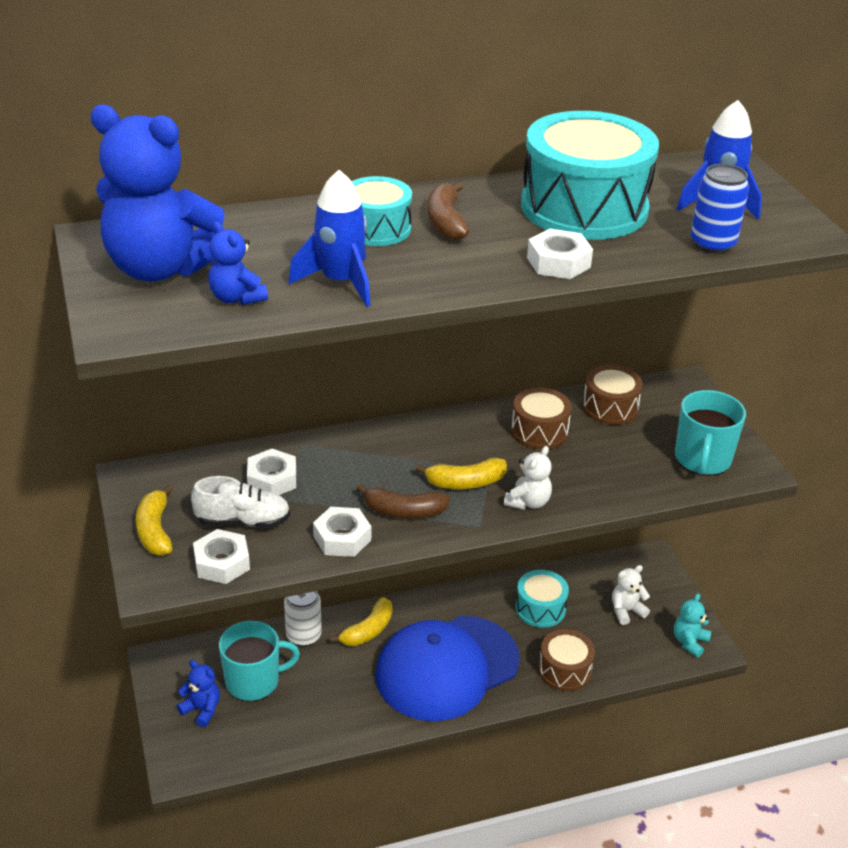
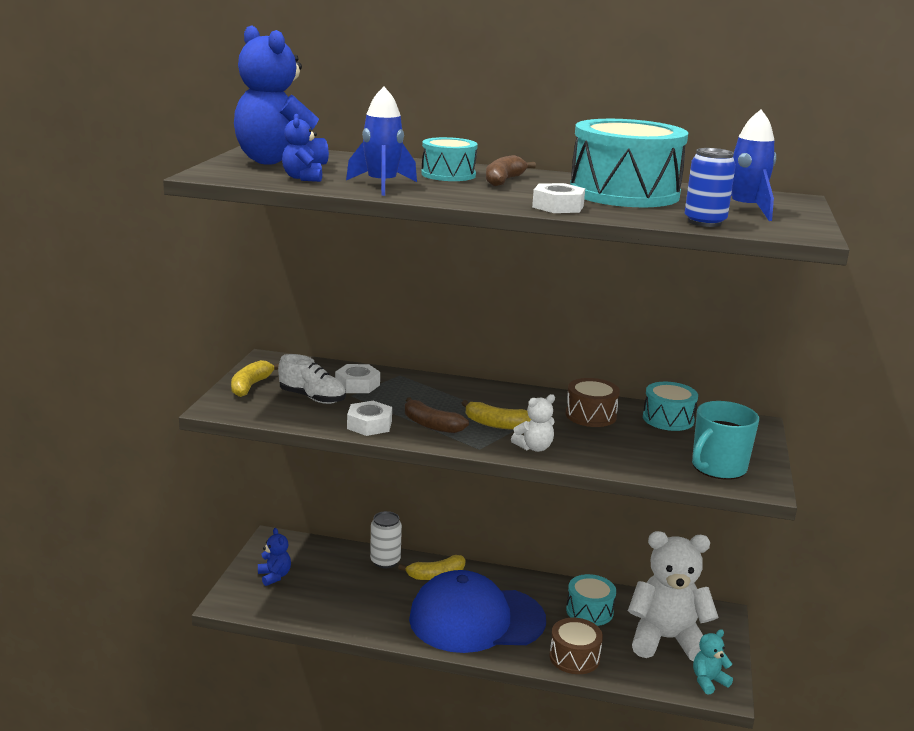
camera: 30 degrees right, 15 degrees down
white nut [193,529,250,584] -> none
turquoise mug [219,621,300,702] -> none
brown drum [583,365,643,425] -> turquoise drum [643,382,698,431]
white teddy bear [612,565,650,625] -> white teddy bear [628,531,719,662], size x2.21

